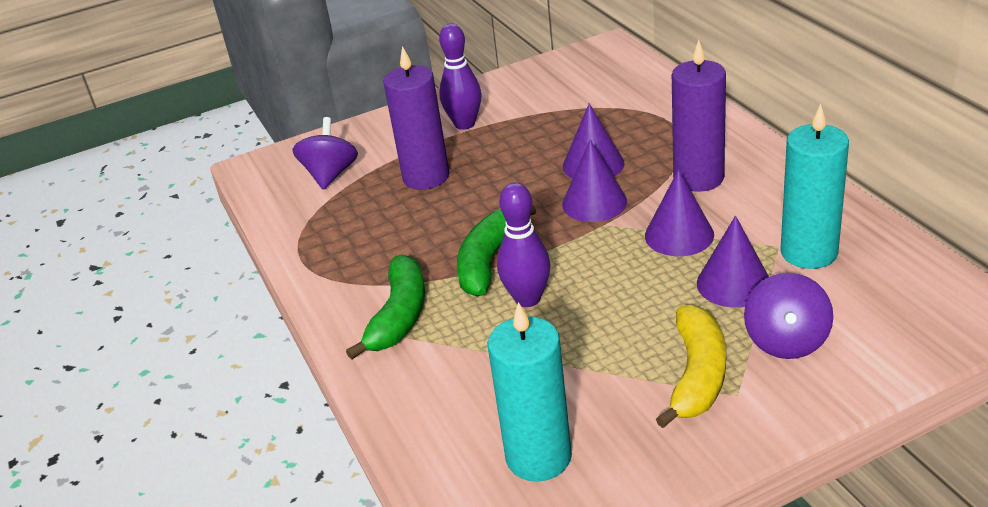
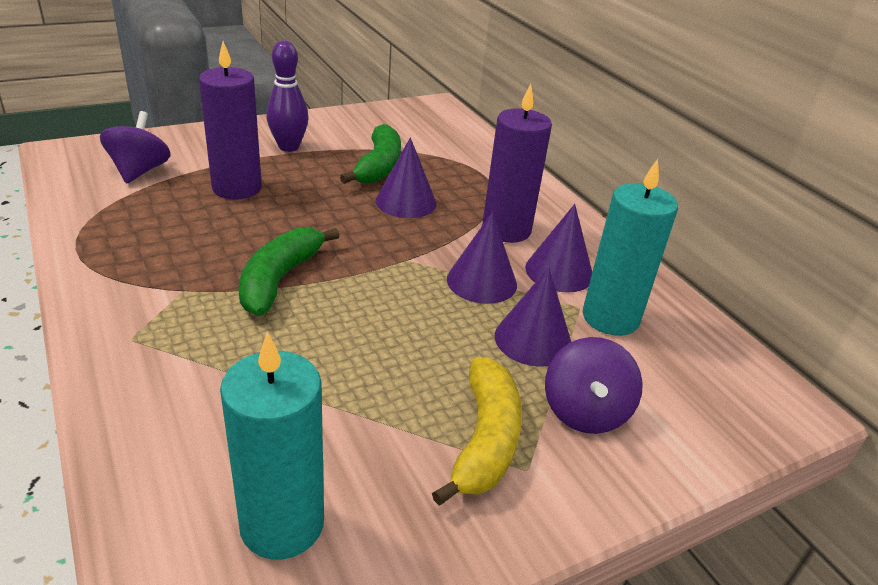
camera: 10 degrees left, 0 degrees up
green banana [346,254,425,359] -> green banana moved to [340,124,401,184]
purple bowling pin [497,182,551,307] -> none
purple cone [562,140,627,222] -> purple cone moved to [525,204,592,293]

